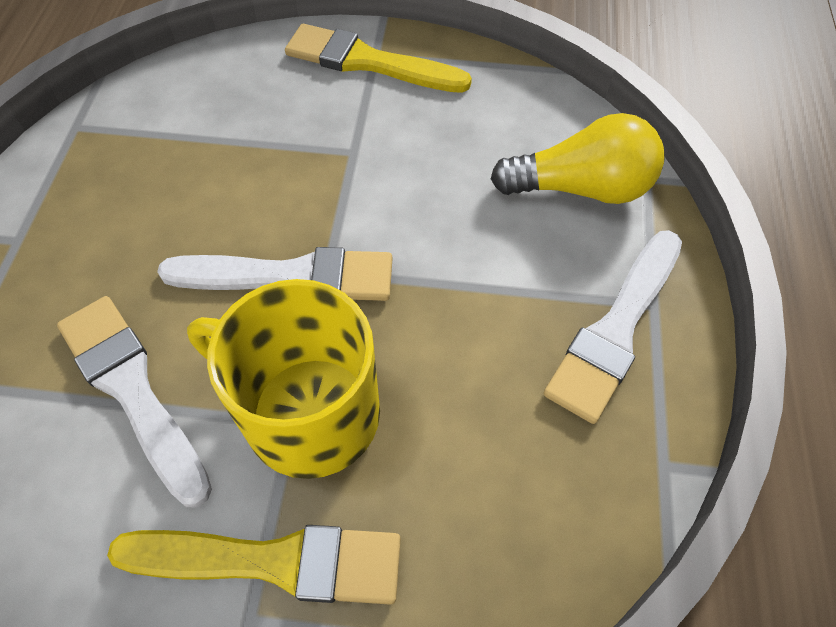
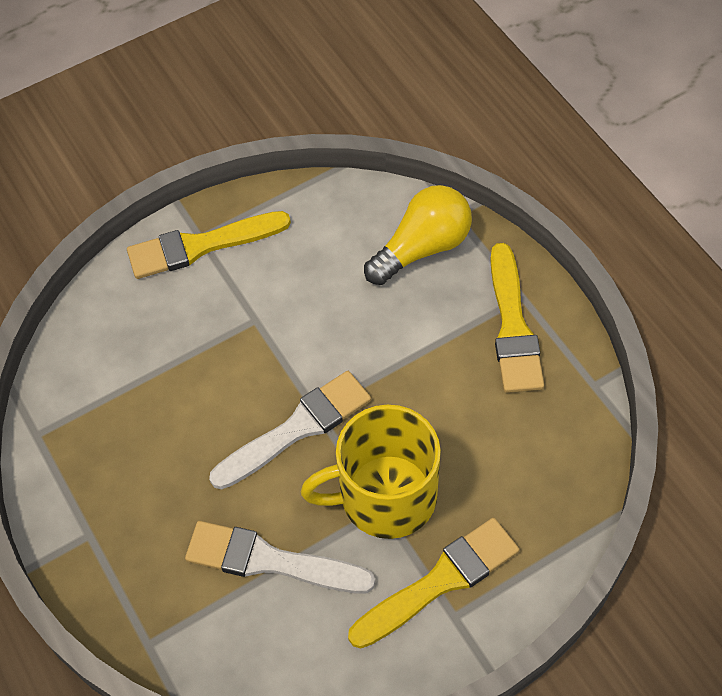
camera: 35 degrees left, 0 degrees up
white brush [544,230,682,424] -> yellow brush [490,243,544,393]

